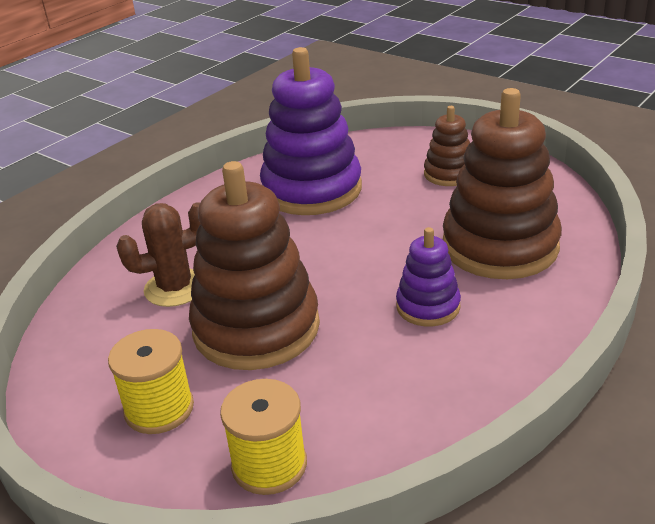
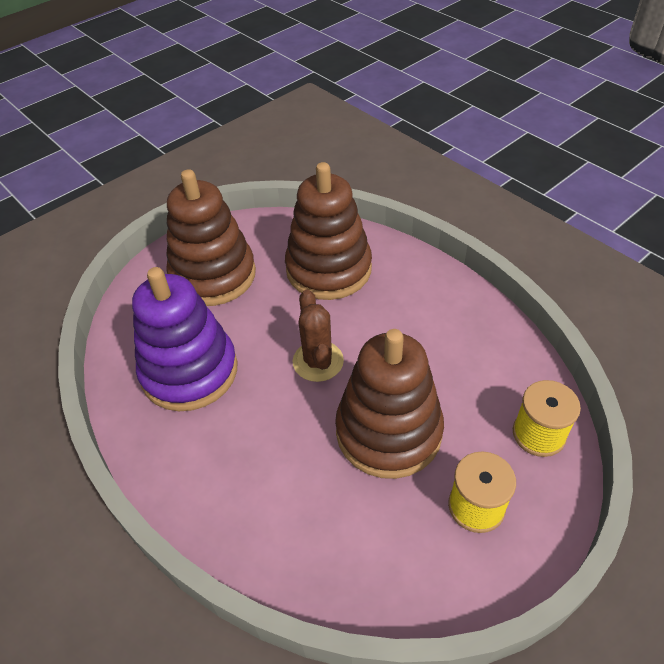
camera: 80 degrees left, 15 degrees up
brown cactus [116,202,201,307] -> brown cactus moved to [293,290,344,382]
purple stacking toy [396,227,461,326] -> none
brown stacking toy [424,106,470,186] -> brown stacking toy [166,169,256,306], size x1.97

